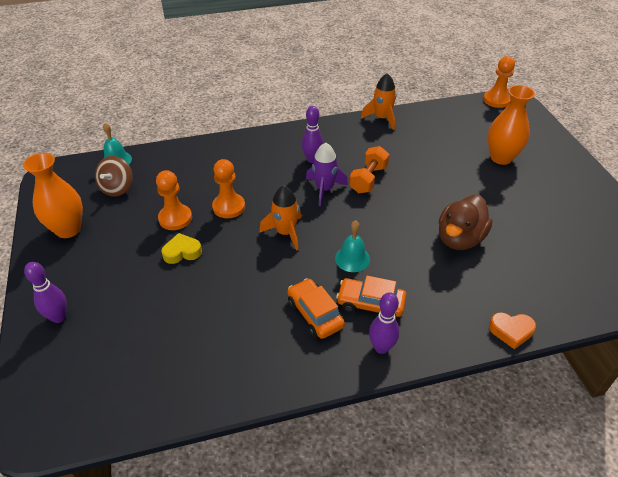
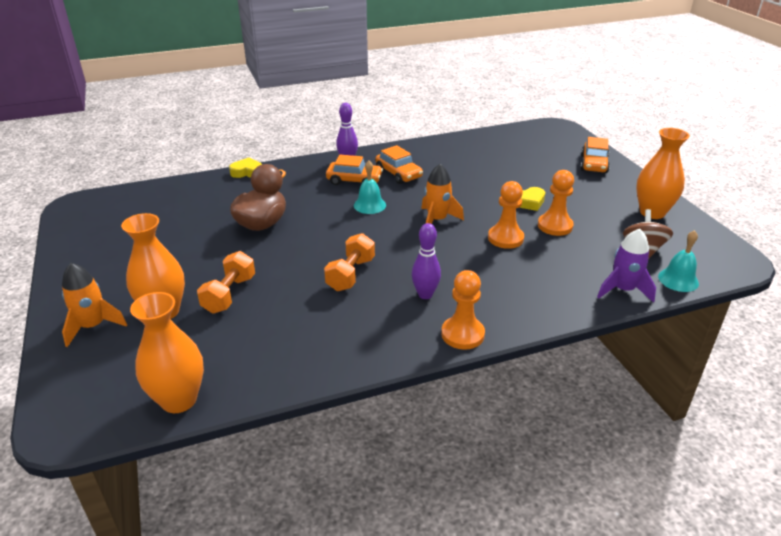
camera: 175 degrees right, 10 degrees down
purple bowling pin [24,262,67,323] -> orange car [581,137,610,173]
purple rocket [306,143,348,206] -> purple rocket moved to [597,229,656,303]
orange rocket [361,73,397,130] -> orange rocket moved to [62,263,127,347]
orange pawn [483,56,515,108] -> orange pawn moved to [441,270,485,350]
orange heart [489,312,536,349] -> yellow heart [229,157,263,178]
none -> orange vase [130,292,204,413]
none -> orange dumbbell [197,251,255,314]

